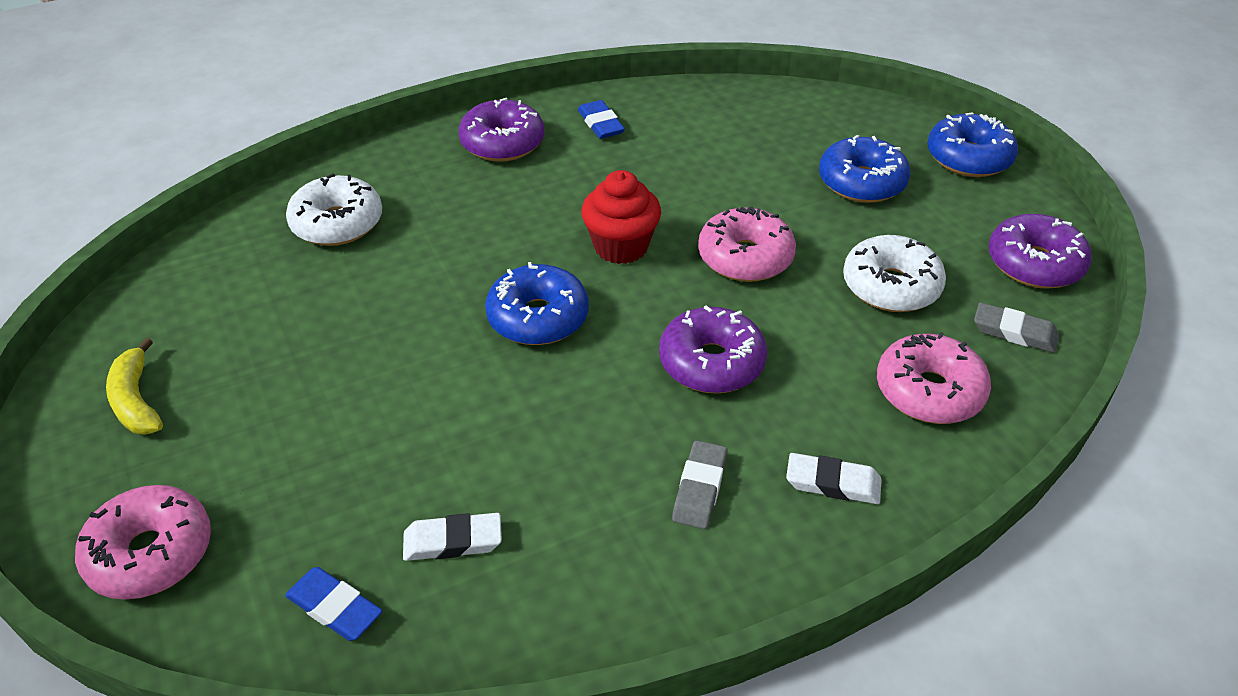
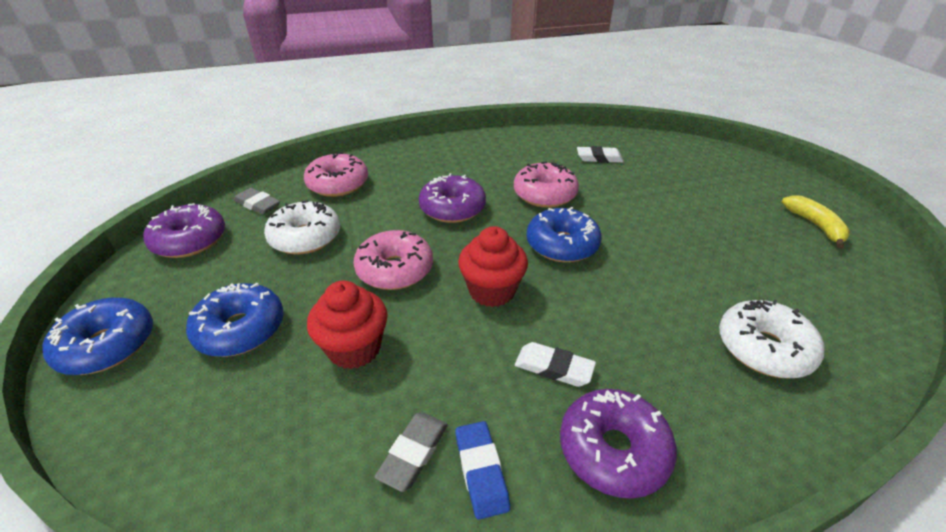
camera: 170 degrees left, 5 degrees down
pink donut [75,485,211,600] -> pink donut moved to [514,162,579,208]
blue eraser [285,567,383,641] -> none
grey eraser [672,440,728,529] -> grey eraser moved to [374,413,448,492]
white eraser [786,453,882,504] -> white eraser moved to [515,342,596,387]
none -> red cupcake [307,281,388,369]

